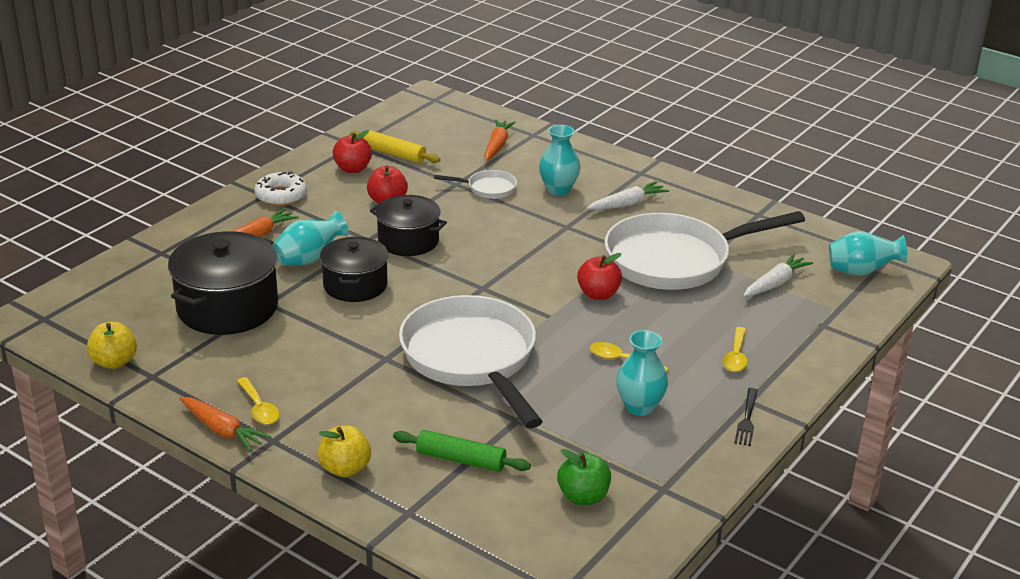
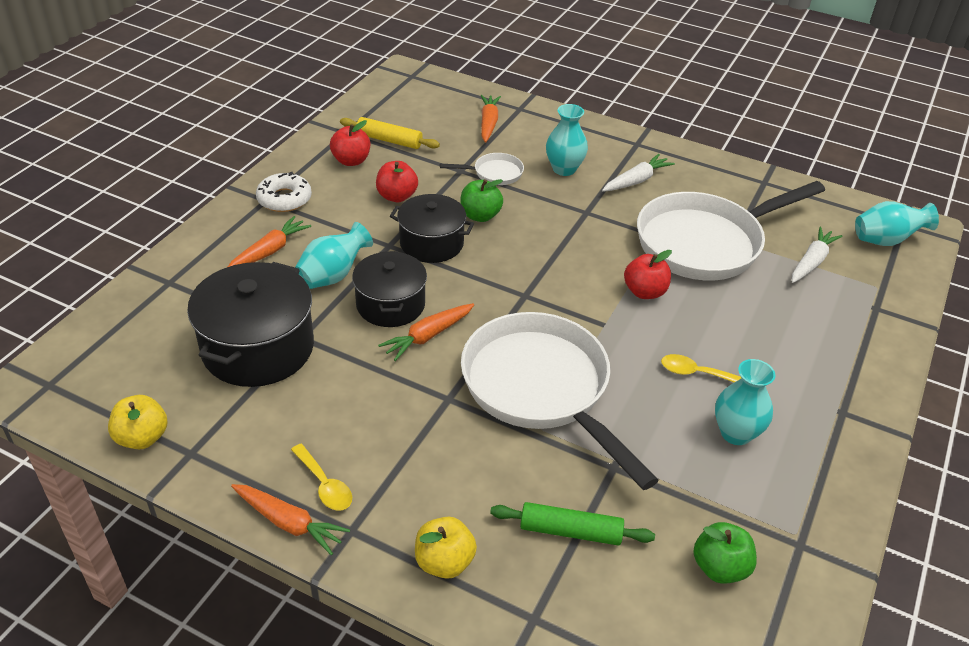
camera: 10 degrees left, 10 degrees up
yellow spoon [722,327,747,372] -> none
black fork [734,388,758,446] -> none
none -> orange carrot [378,303,474,361]
none -> green apple [461,179,503,222]

